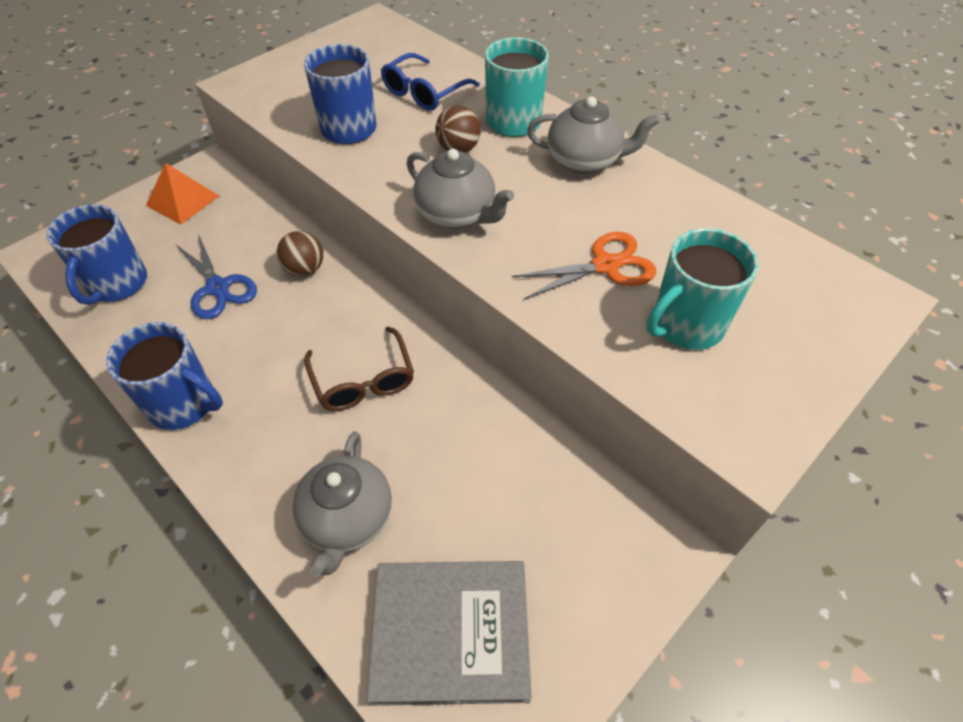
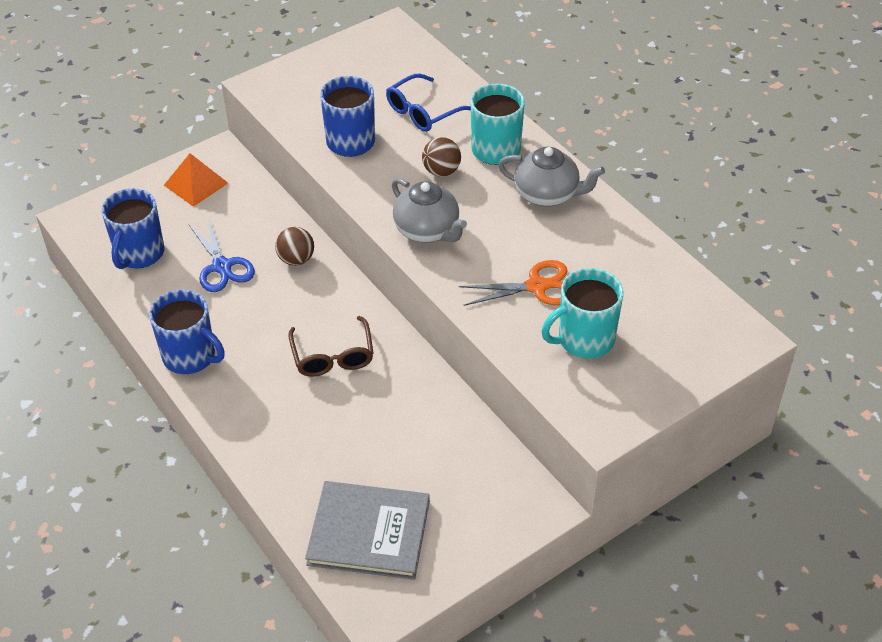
camera: 10 degrees right, 5 degrees down
grey teapot [293,432,392,577] -> none

